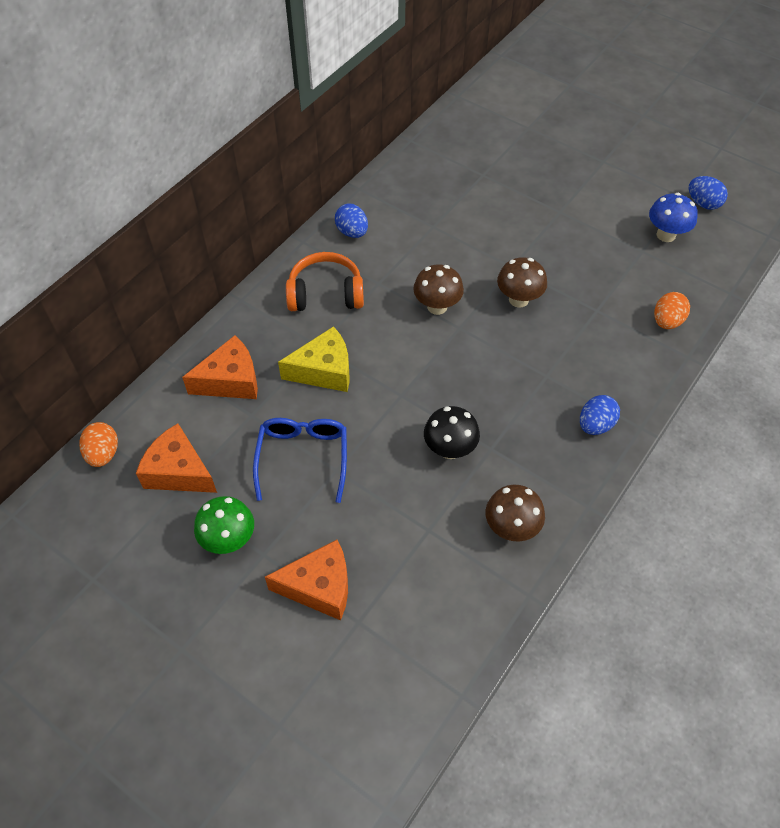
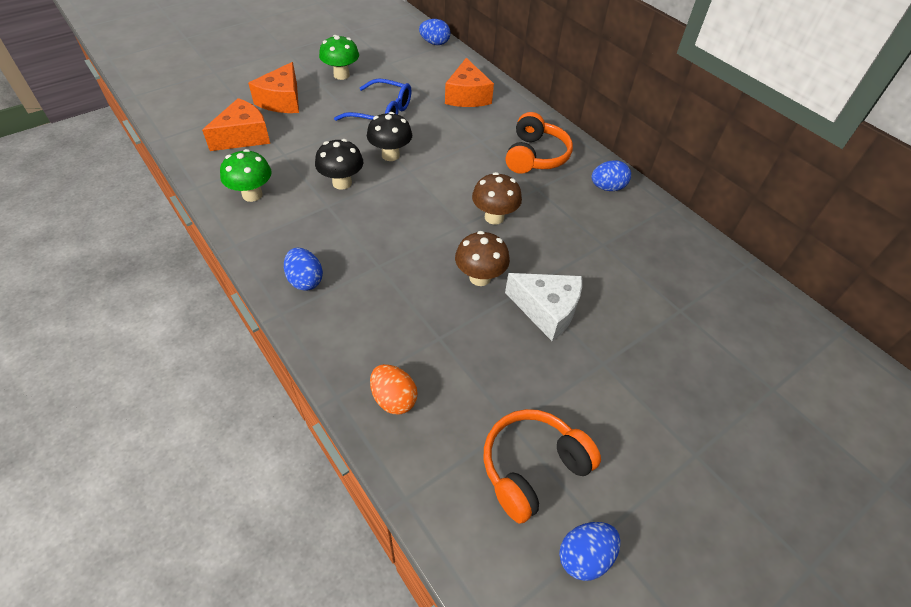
camera: 105 degrees right, 5 degrees down
orange egg [79,422,118,467] -> blue egg [419,19,450,45]
orange cheese [136,423,217,493] -> orange cheese moved to [202,98,270,151]
yellow cheese [278,326,350,392] -> none
brown mushroom [486,485,545,541] -> green mushroom [220,149,272,202]
blue mushroom [649,193,698,242] -> orange headphones [484,409,601,524]
none -> black mushroom [367,112,412,161]
none -> white cheese [505,273,582,341]

